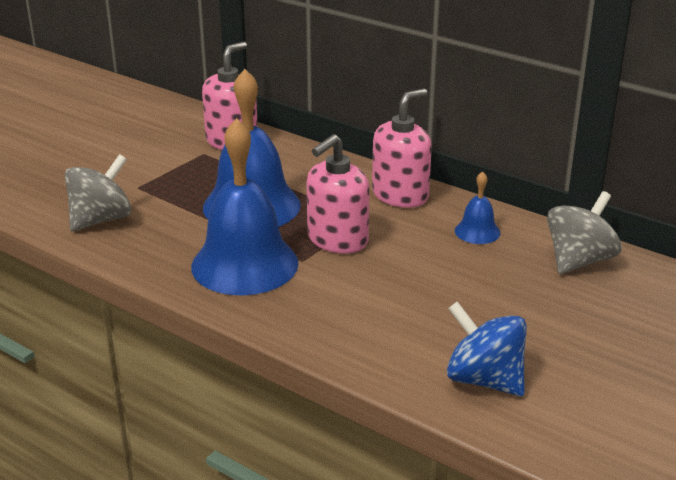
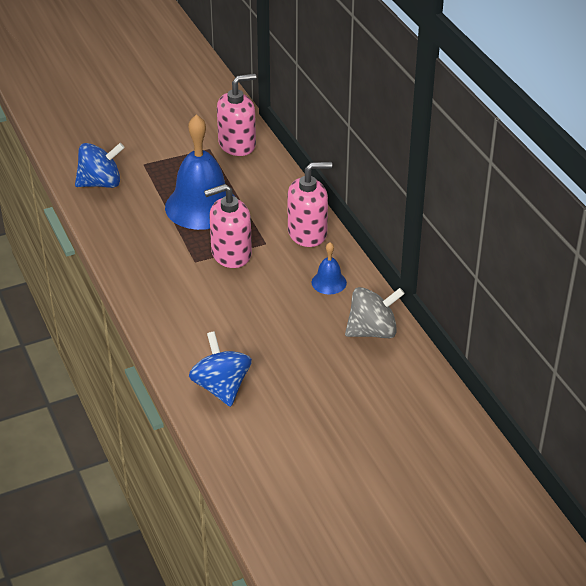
camera: 30 degrees right, 10 degrees up
grey spinning top [65,154,131,231] -> blue spinning top [75,143,125,188]
blue bell [191,118,299,296] -> none

